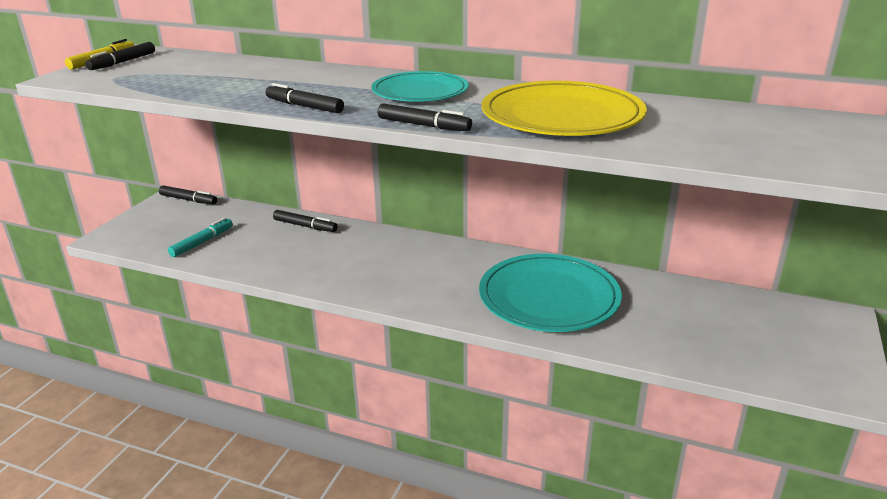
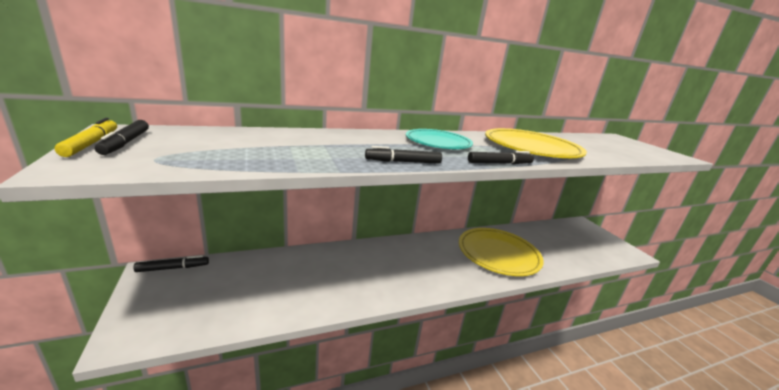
camera: 45 degrees left, 5 degrees down
turquoise marker [168,217,233,257] -> none
black marker [273,210,338,232] -> none
turquoise plate [479,254,622,332] -> yellow plate [459,228,544,276]

